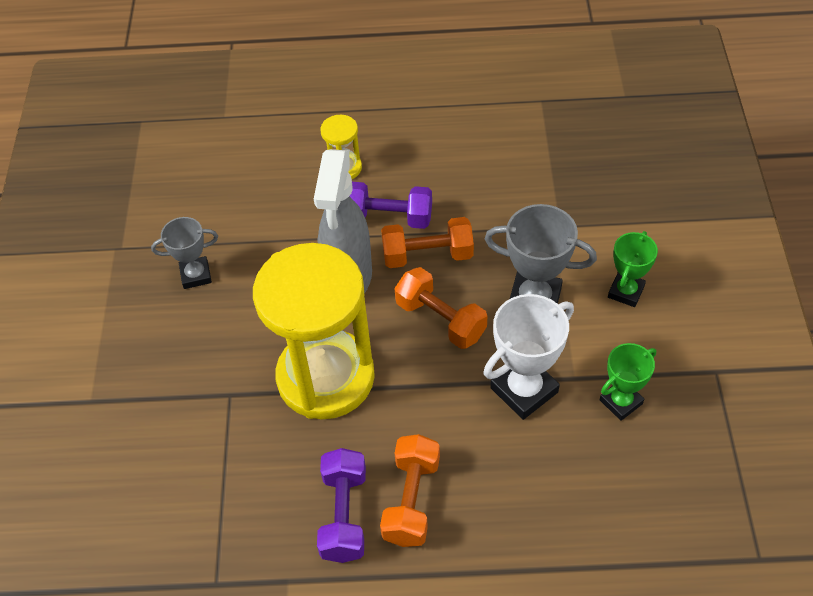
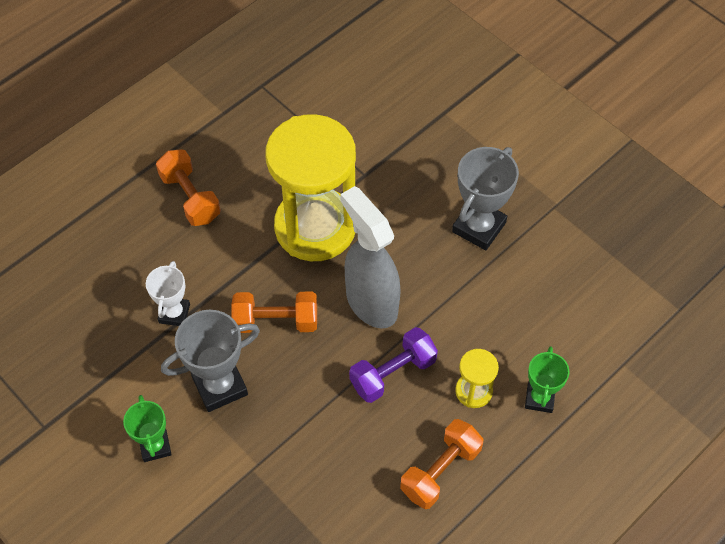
camera: 135 degrees right, 5 degrees up
grey trophy [151,217,218,289] -> grey trophy [452,147,519,250], size x1.59
purple dumbbell [317,448,366,563] -> none
orange dumbbell [381,217,474,268] -> orange dumbbell moved to [400,419,483,509]
white trophy [483,294,574,420] -> white trophy [146,261,190,326], size x0.63
green trophy [600,343,656,421] -> green trophy moved to [525,346,569,413]

